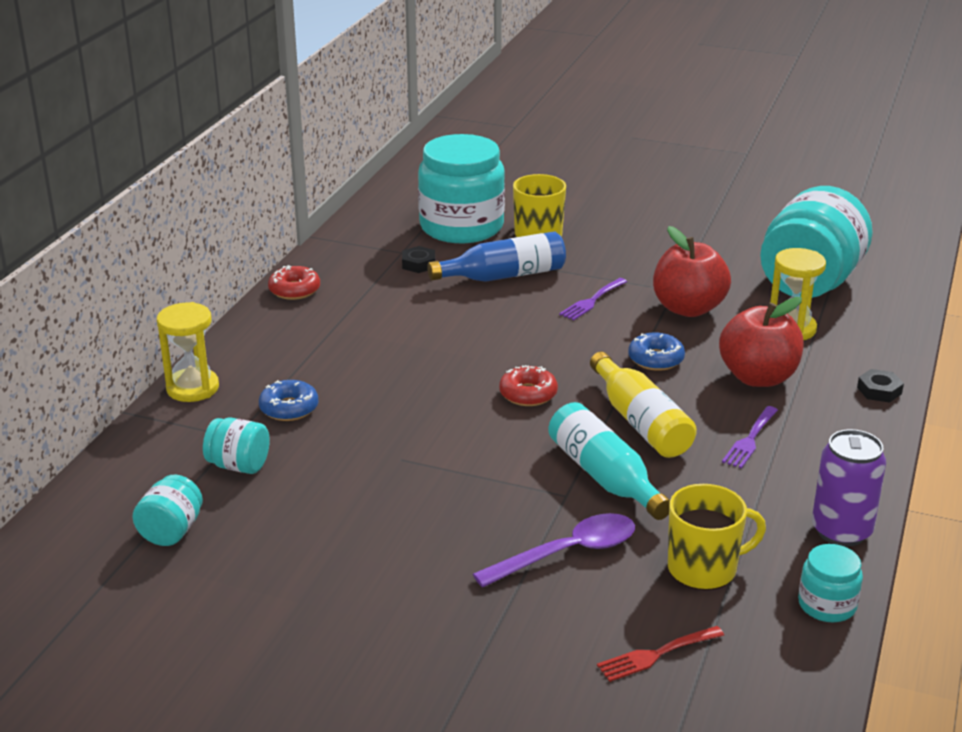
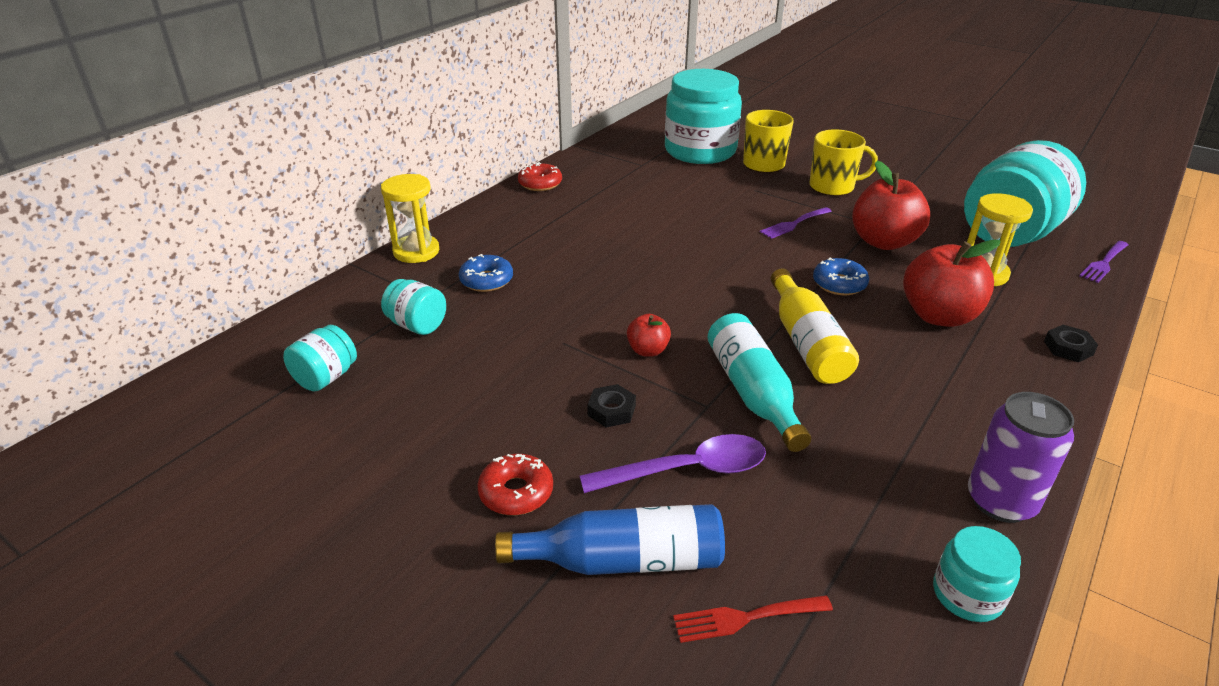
camera: 15 degrees right, 5 degrees up
black nut [402,246,435,273] -> black nut moved to [587,384,636,427]
blue bottle [427,232,566,282] -> blue bottle moved to [495,504,725,575]
red donut [499,365,558,406] -> red donut moved to [477,454,553,515]
yellow mug [668,484,766,590] -> yellow mug moved to [810,129,878,196]
purple fork [722,406,778,469] -> purple fork moved to [1079,241,1128,283]
none -> red apple [627,314,671,357]

